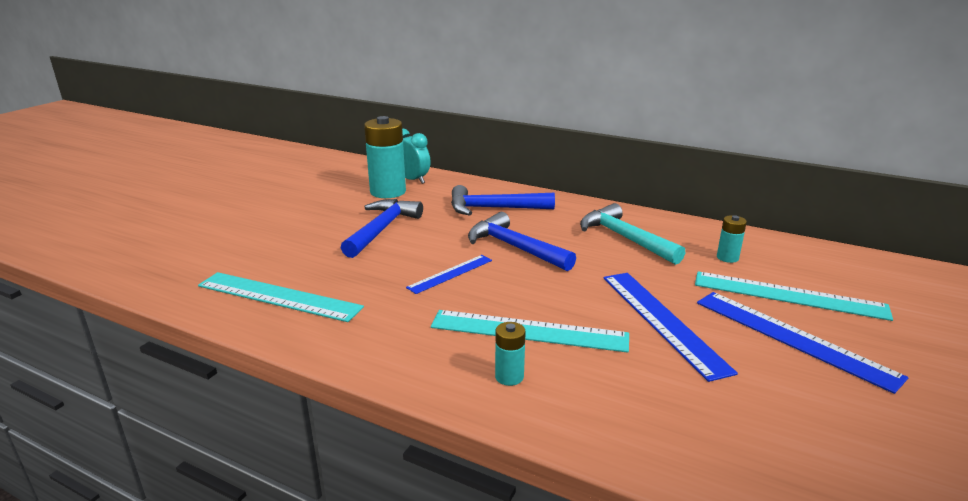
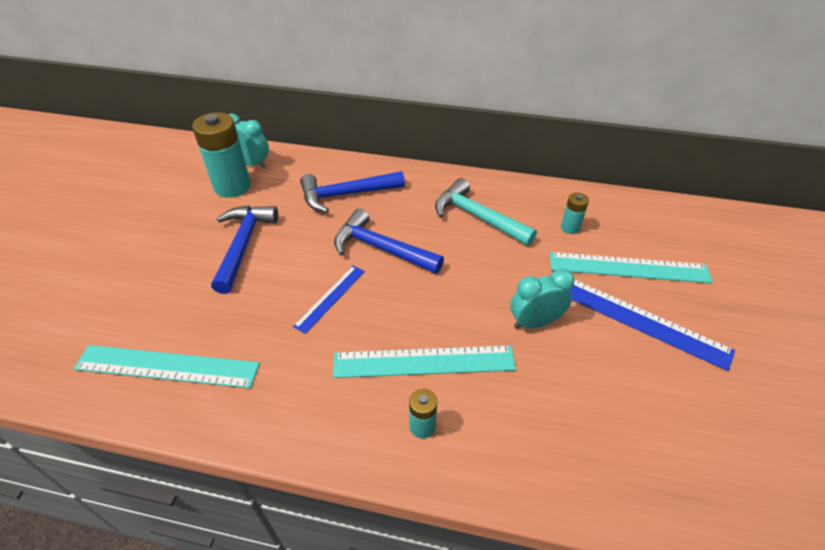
camera: 15 degrees left, 20 degrees up
blue ruler [603,273,738,382] -> turquoise clock [510,269,574,329]

